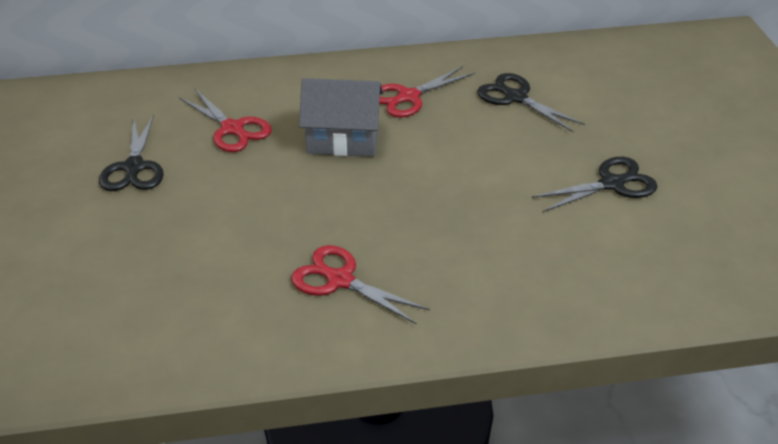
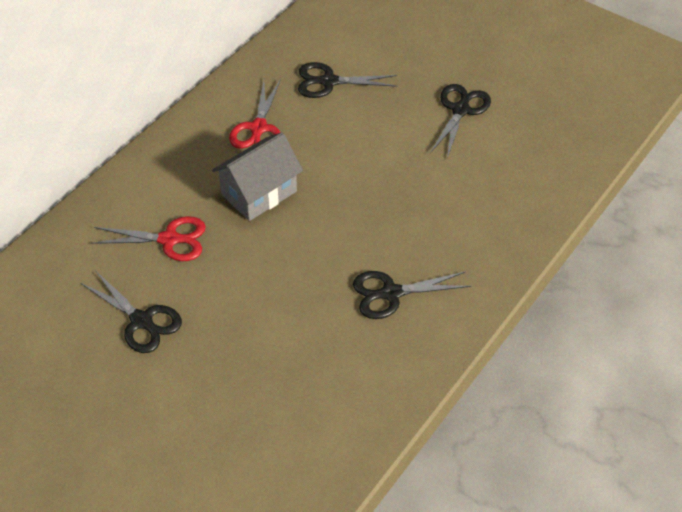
camera: 45 degrees left, 10 degrees up
red scissors [291,245,430,325] -> black scissors [353,271,471,319]

